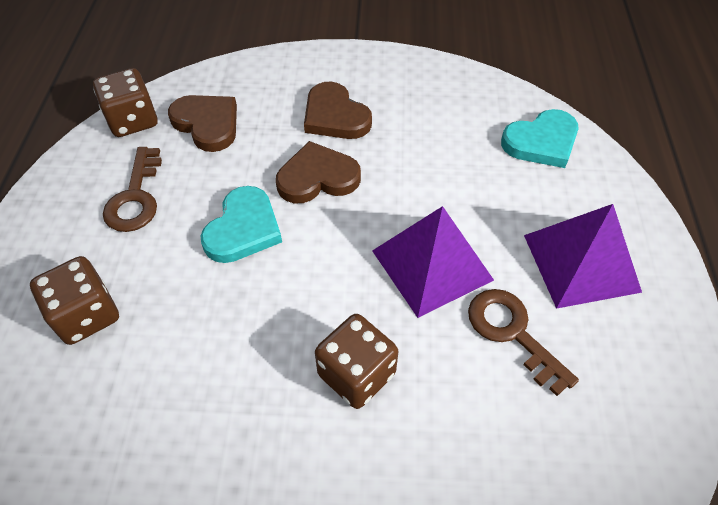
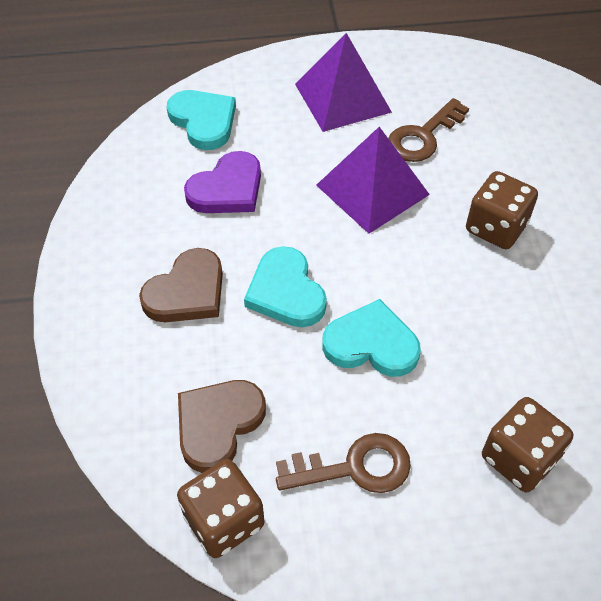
camera: 100 degrees left, 0 degrees up
brown heart [276,141,361,203] -> turquoise heart [244,246,327,327]
none -> purple heart [184,151,261,213]

